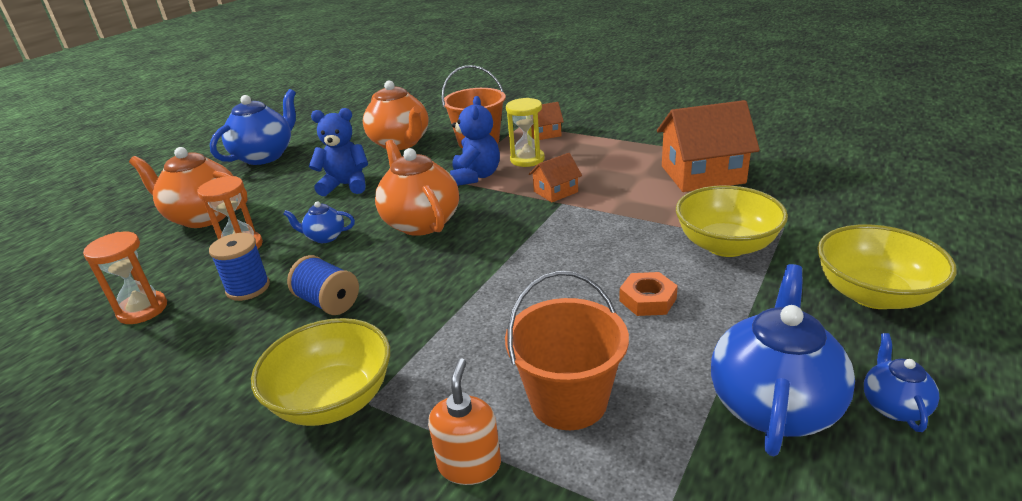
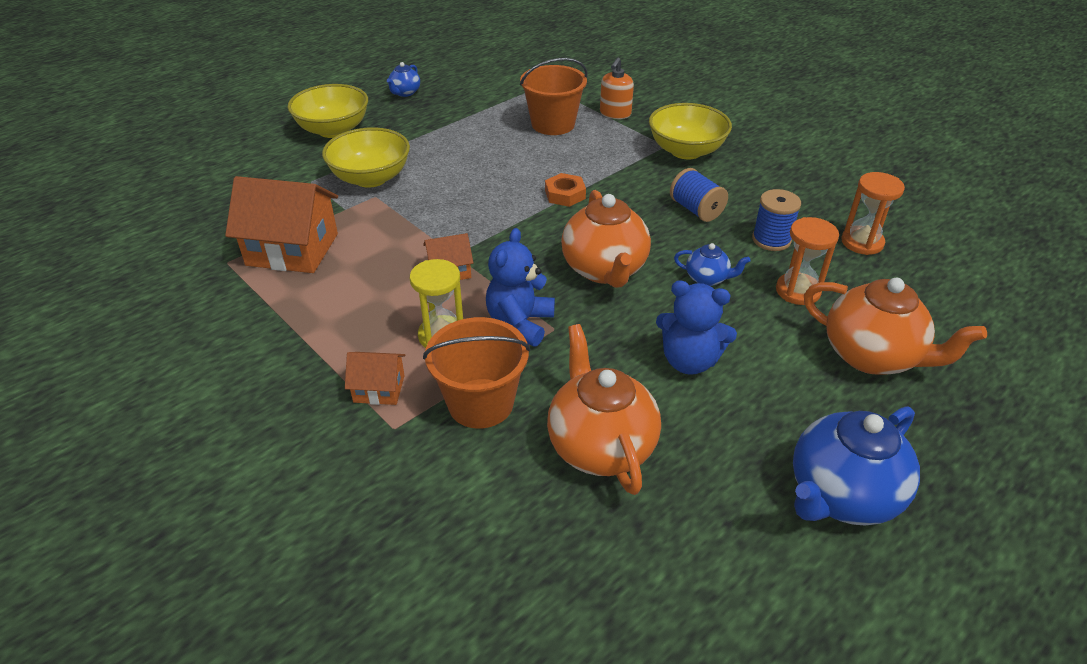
camera: 165 degrees left, 10 degrees up
orange nut [619,272,678,316] -> orange nut moved to [545,173,586,207]
blue teapot [711,264,855,456] -> none

